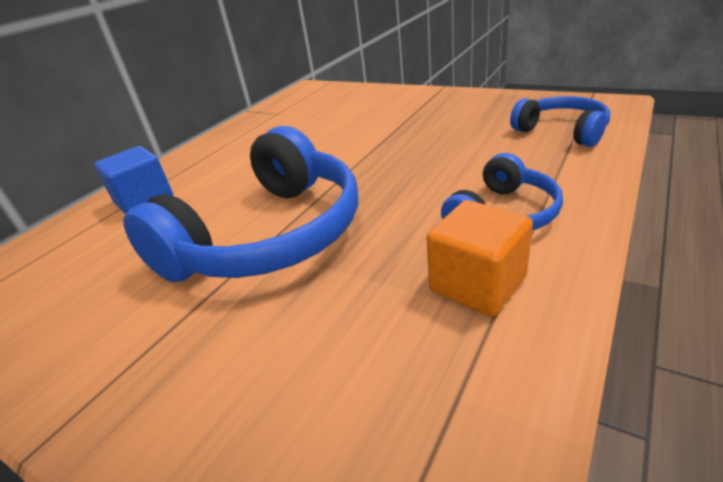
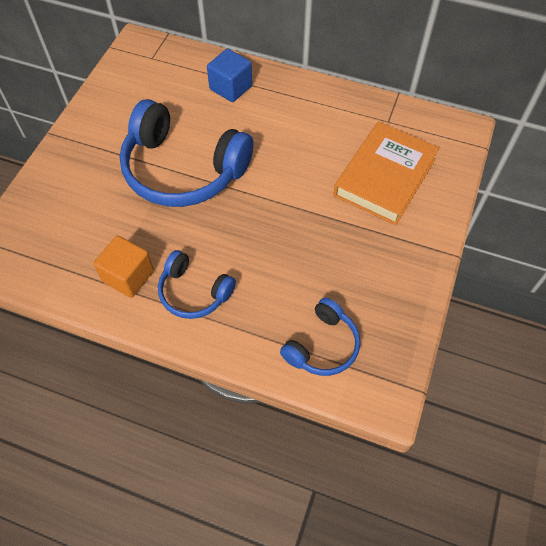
camera: 75 degrees right, 25 degrees up
none -> orange book [333,122,439,225]

